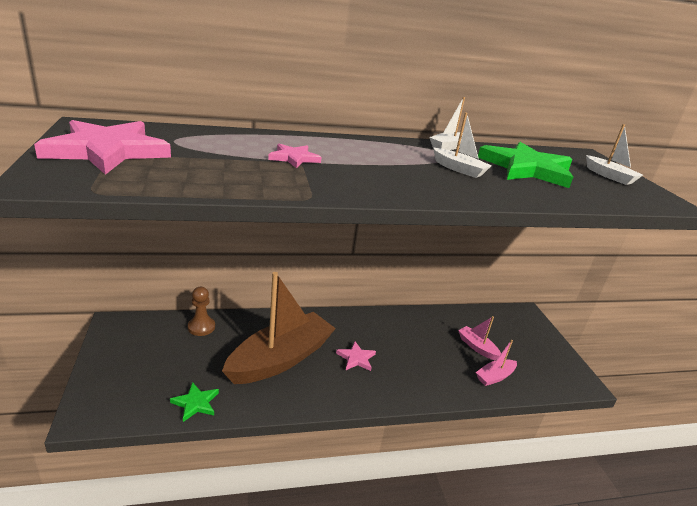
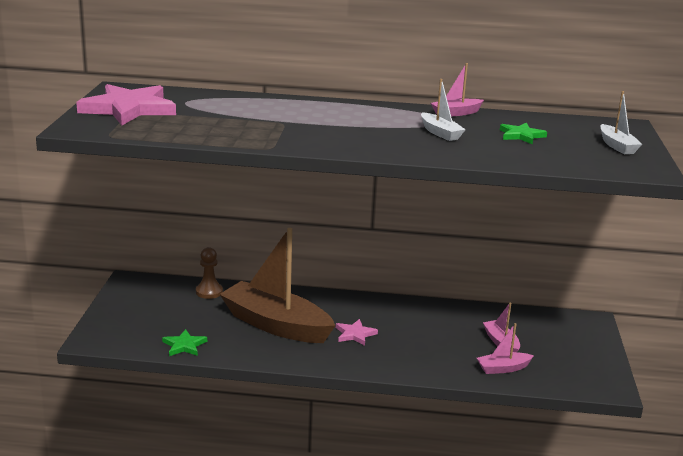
camera: 20 degrees right, 5 degrees down
brown boat [222,272,336,384] -> brown boat turned 120 degrees counterclockwise [220,228,336,343]
pink star [268,144,321,168] -> none
white boat [429,97,465,150] -> pink boat [431,63,484,117]
green star [478,142,573,188] -> green star [500,123,547,144], size x0.48

